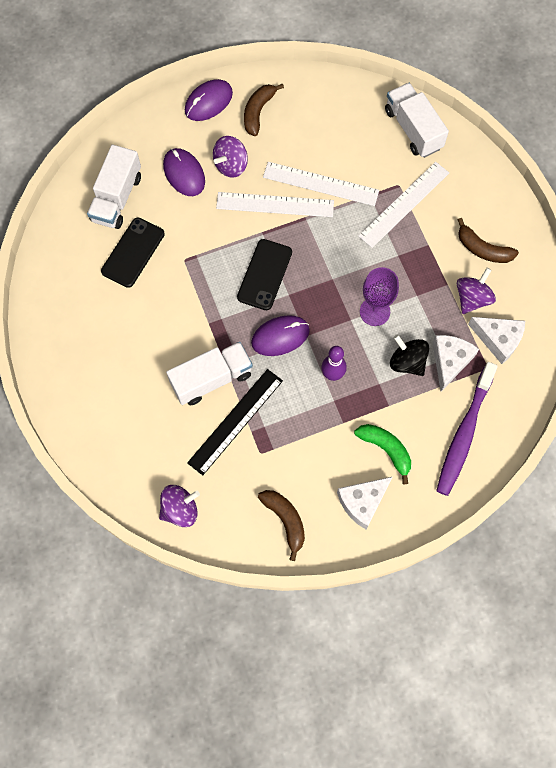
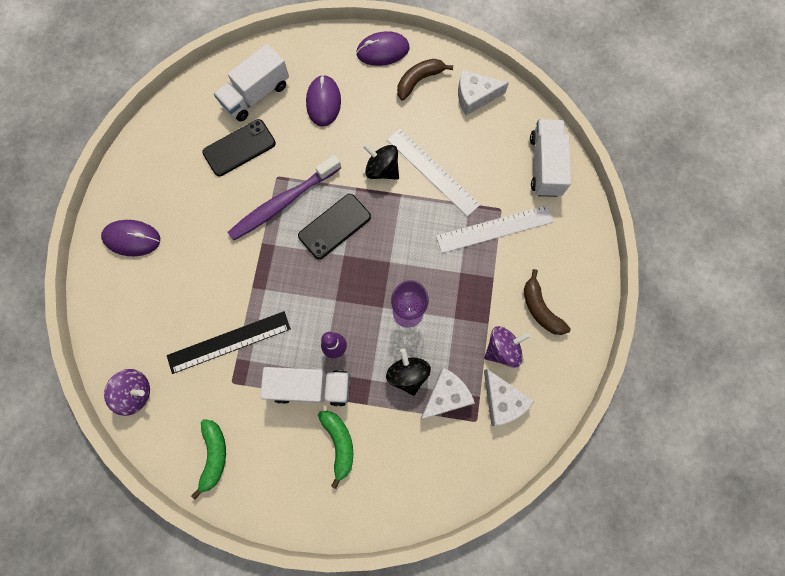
camera: 30 degrees right, 5 degrees up
white truck [166,342,253,405] -> white truck moved to [260,367,350,407]
purple spinning top [213,136,248,178] -> none
white ruler [216,192,334,217] -> black spinning top [363,143,399,180]
purple mouse [251,315,310,356] -> purple mouse moved to [101,220,160,257]
brown banana [258,490,305,561] -> green banana [191,419,226,499]
white cheese [337,477,393,529] -> white cheese moved to [458,70,509,116]
purple toothbrush [436,362,498,496] -> purple toothbrush moved to [227,155,341,241]

